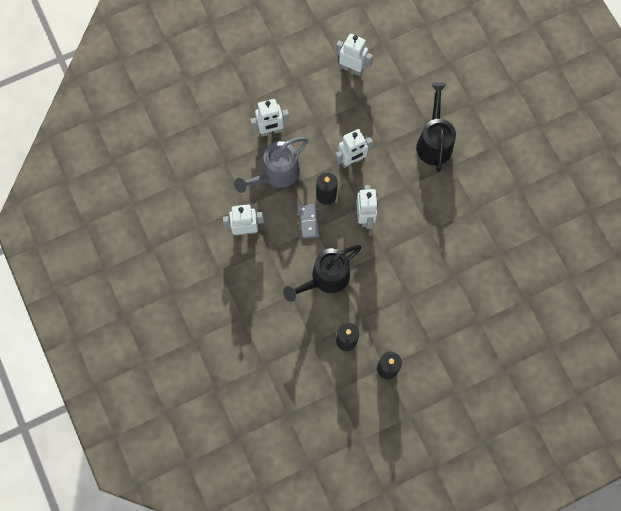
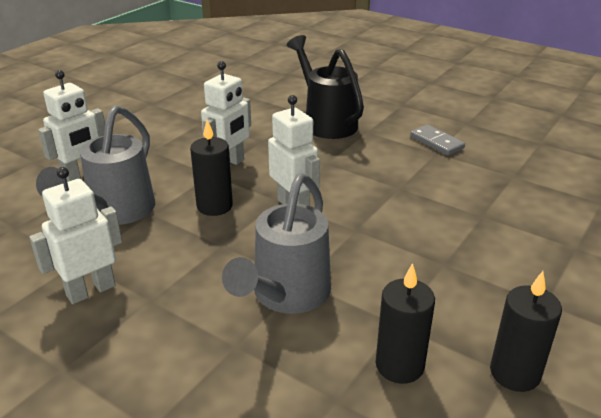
camera: 30 degrees left, 40 degrees down
black watering can [283,245,362,302] -> grey watering can [222,173,331,314]
grey domino [298,204,320,239] -> grey domino moved to [410,125,465,155]
white robot [336,34,373,76] -> none

